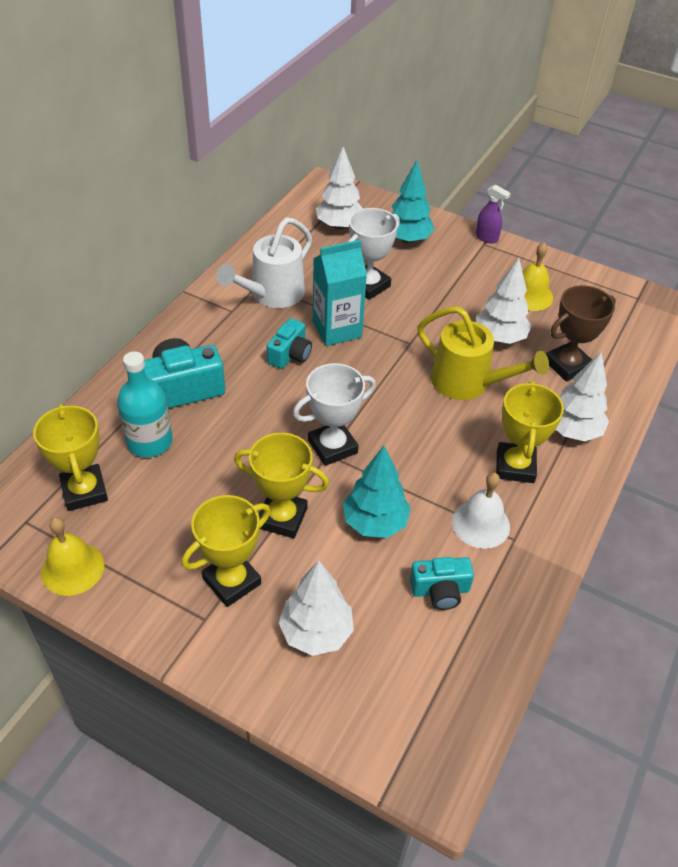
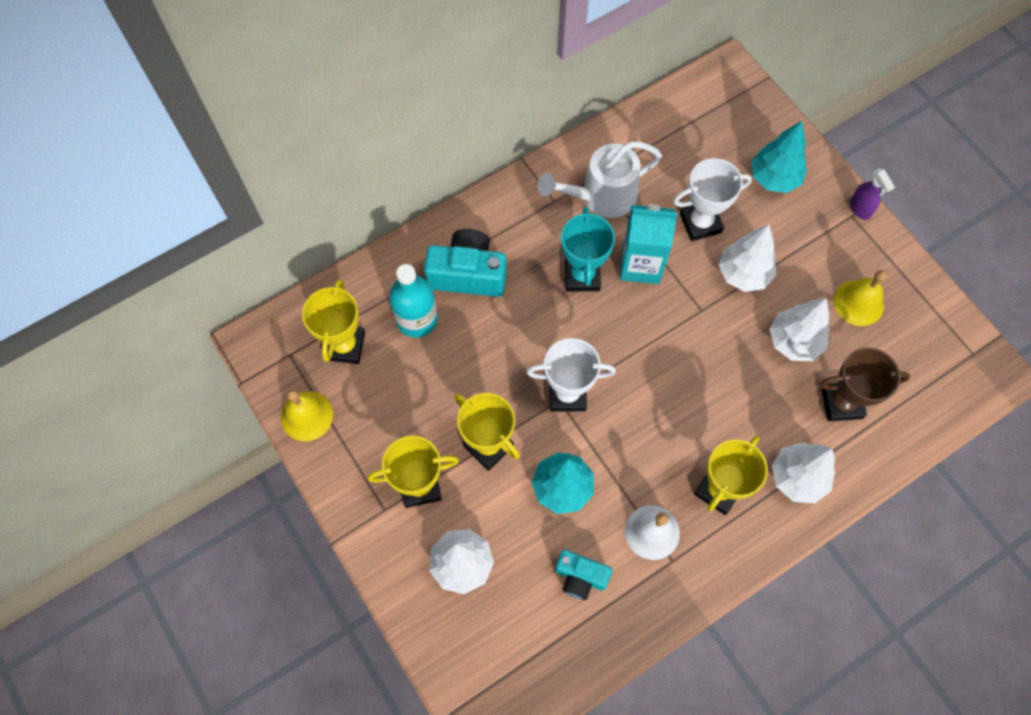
camera: 30 degrees right, 20 degrees up
turquoise camera [267,318,312,369] -> turquoise trophy [561,207,615,292]
white tree [316,147,363,230] -> white tree moved to [719,224,776,292]
yellow watering can [417,306,549,400] -> none

